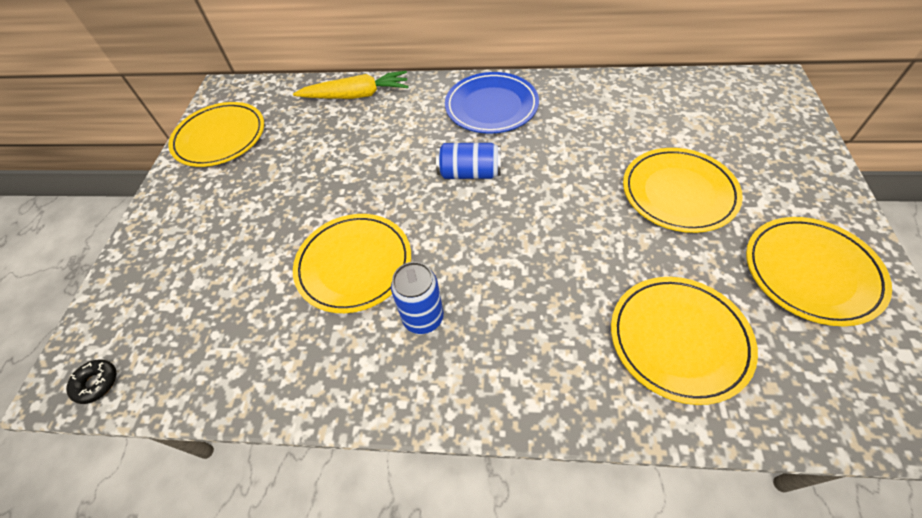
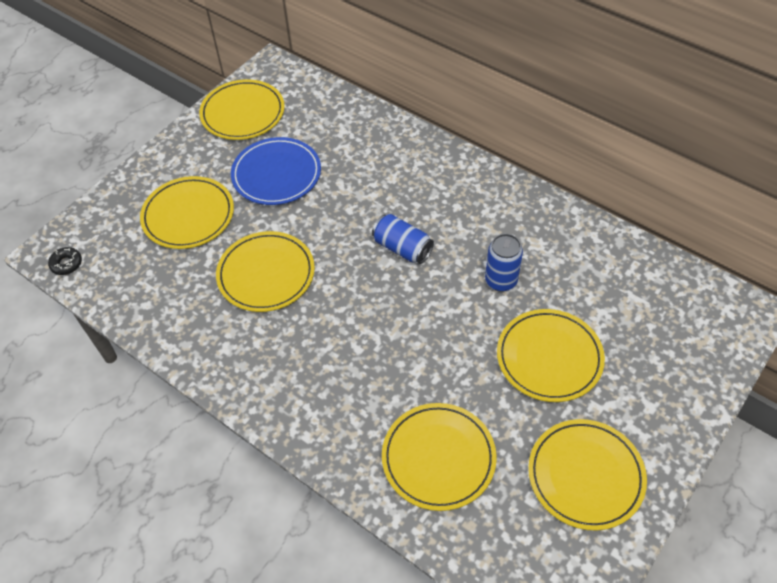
camera: 30 degrees right, 0 degrees up
yellow carrot [293,71,408,99] -> none
blue can [391,262,444,334] -> blue can moved to [485,234,523,292]
blue plate [445,72,539,133] -> blue plate moved to [231,137,321,205]
none -> yellow plate [140,176,234,249]

